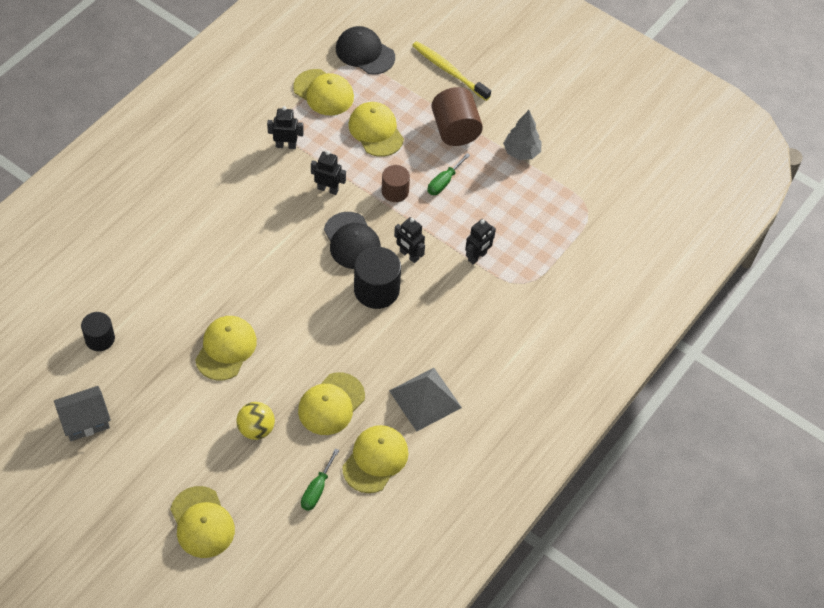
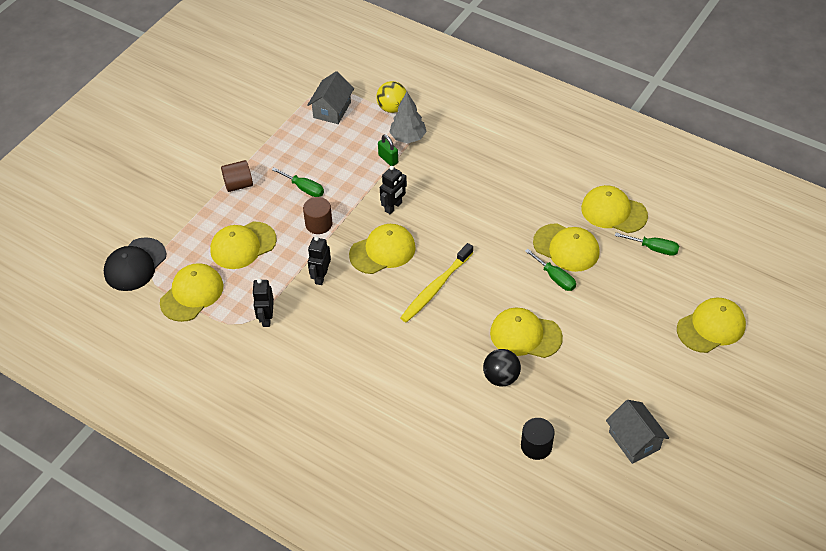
camera: 90 degrees left, 5 degrees down
yellow ball [237,402,275,440] -> yellow ball moved to [376,81,407,113]
black cap [324,212,381,269] -> yellow cap [349,224,416,274]
black cylinder [354,247,401,309] -> none
grey pyramid [389,368,462,432] -> none
yellow toothbrush [412,41,491,101] -> yellow toothbrush moved to [400,243,473,323]
brown cylinder [431,87,483,146] -> brown cylinder [221,160,253,192], size x0.63
black robot [465,219,496,265] -> green padlock [378,135,398,166]
grey tree [503,110,542,160] -> grey tree moved to [389,92,427,143]
none -> grey house [307,71,354,124]
none -> black ball [483,349,521,387]
none -> green screwdriver [525,249,576,291]

